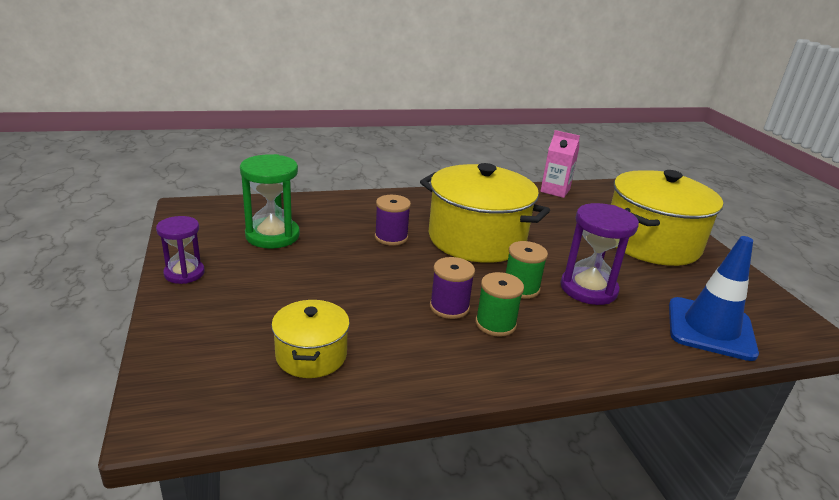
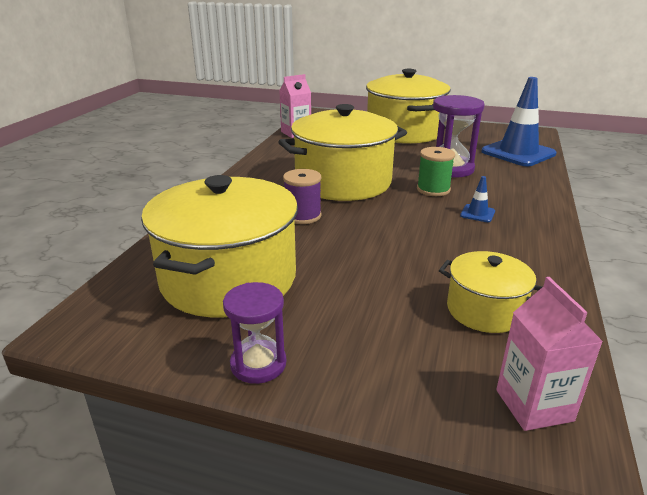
camera: 55 degrees left, 0 degrees up
green hourglass [240,154,300,249] -> yellow pot [141,175,298,317]
purple spool [430,257,475,319] -> none
green spool [475,272,524,337] -> blue traffic cone [460,176,495,222]
none -> pink carton [496,277,603,431]

